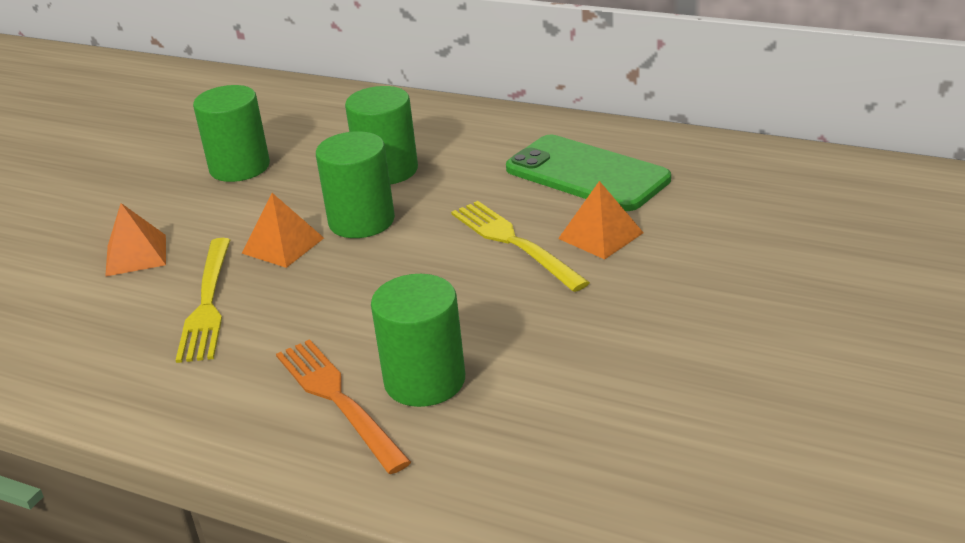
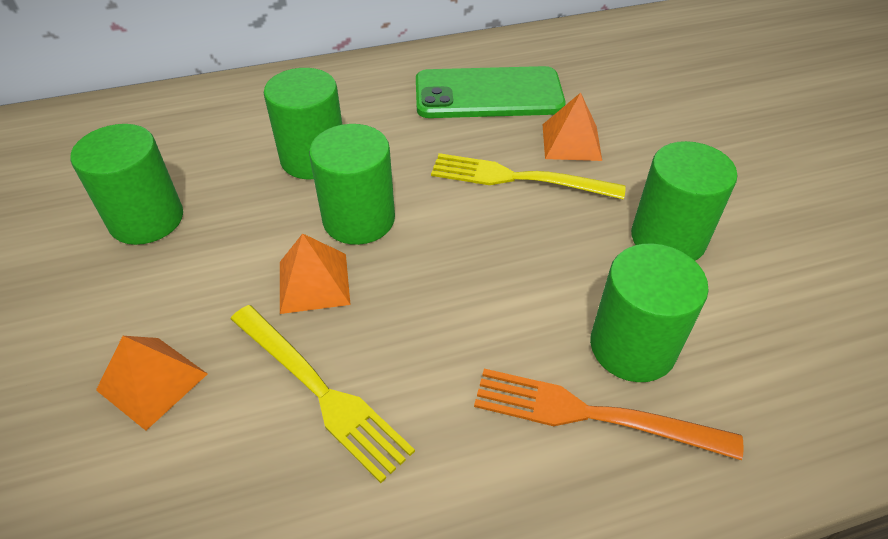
camera: 45 degrees left, 15 degrees up
none -> green cylinder [631,141,738,261]

